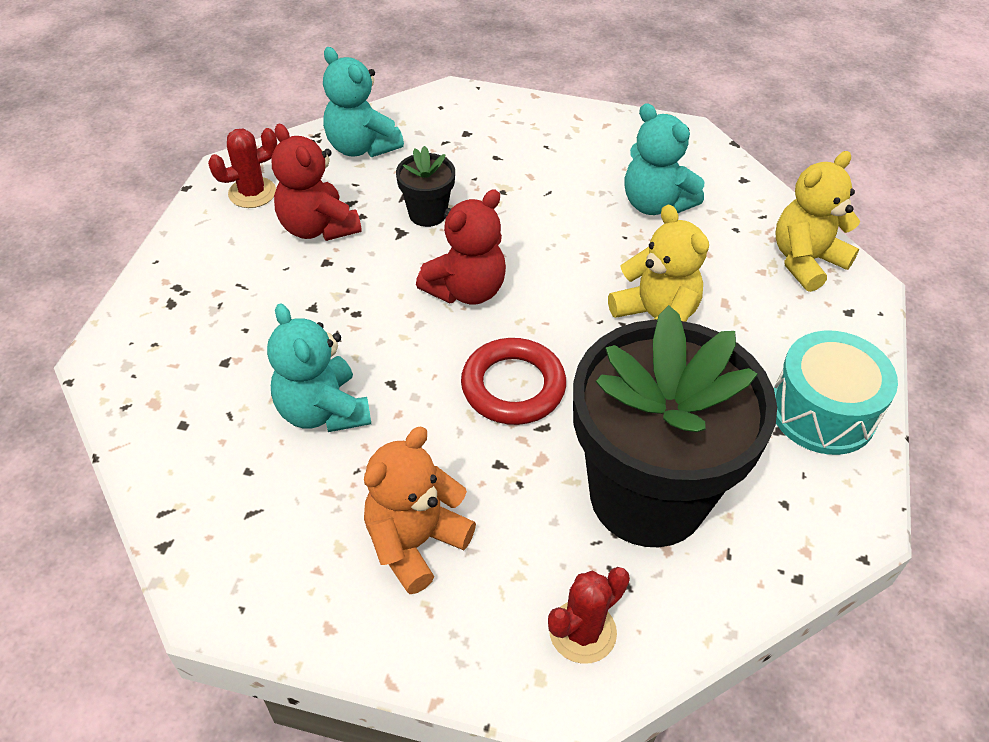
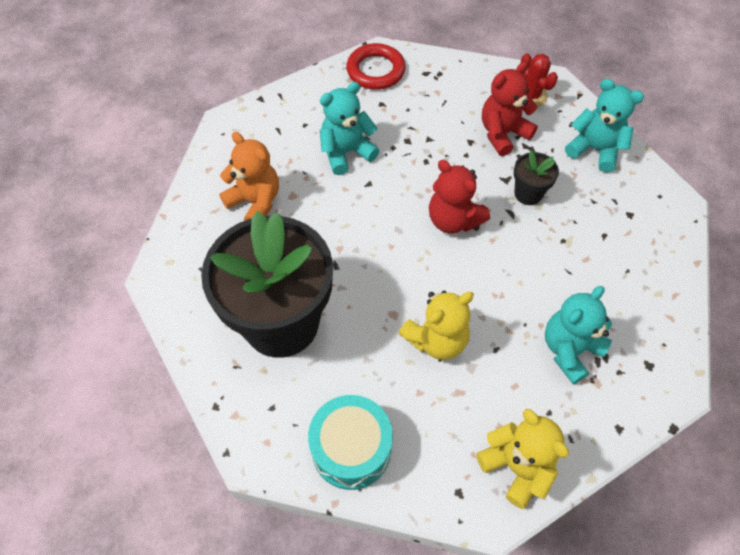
camera: 90 degrees right, 10 degrees up
turquoise teddy bear [323,47,404,157] -> turquoise teddy bear turned 75 degrees clockwise [565,79,644,172]
red ring [461,338,566,425] -> red ring moved to [346,43,406,90]
red cactus [548,567,630,664] -> none

